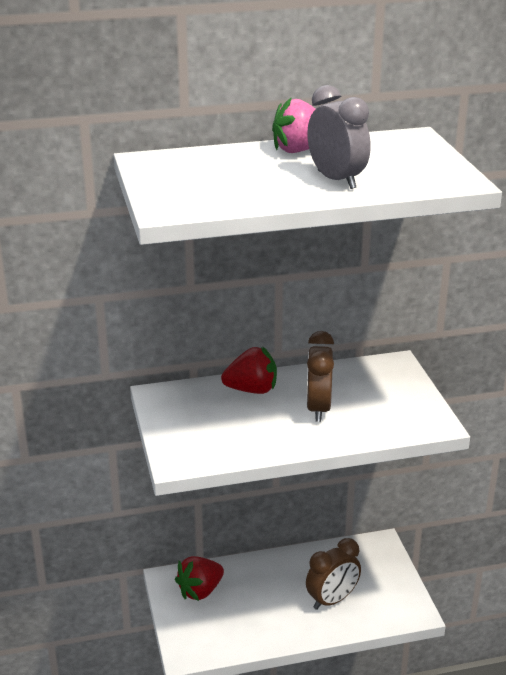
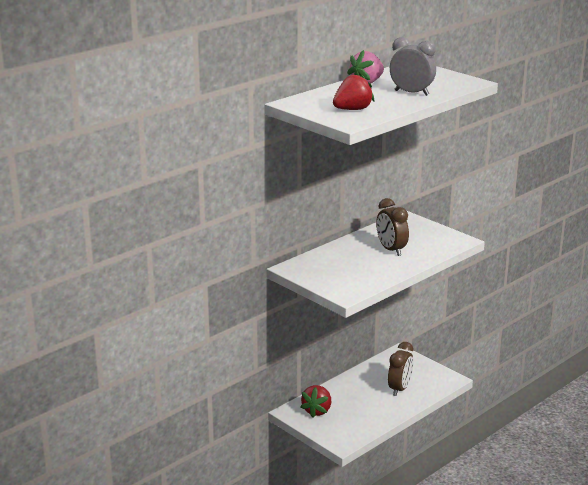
camera: 30 degrees left, 5 degrees down
red strawberry [221,346,277,394] -> red strawberry moved to [333,72,374,110]

